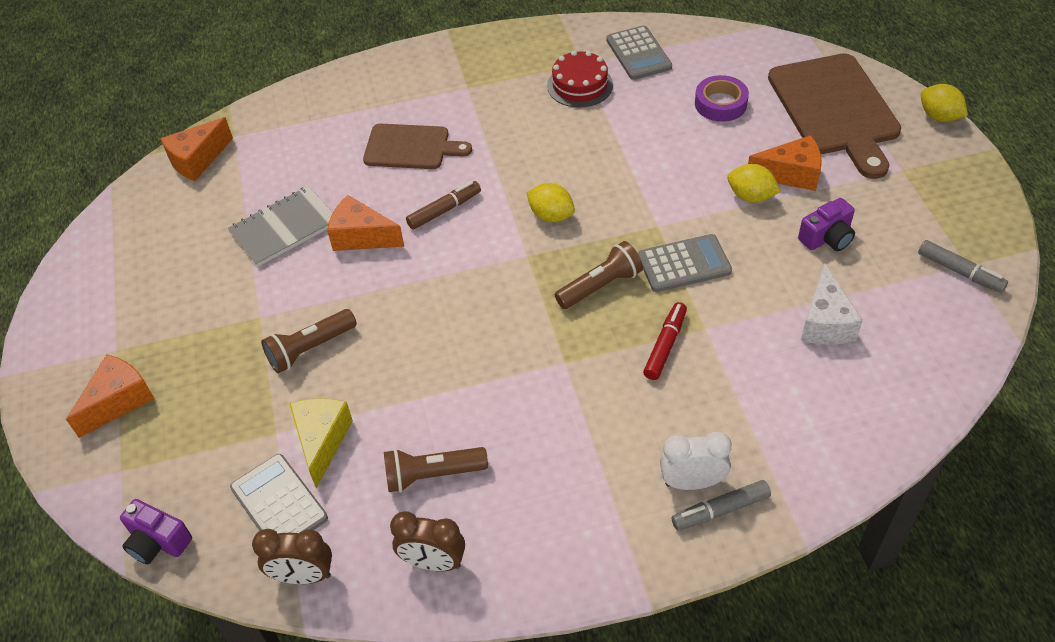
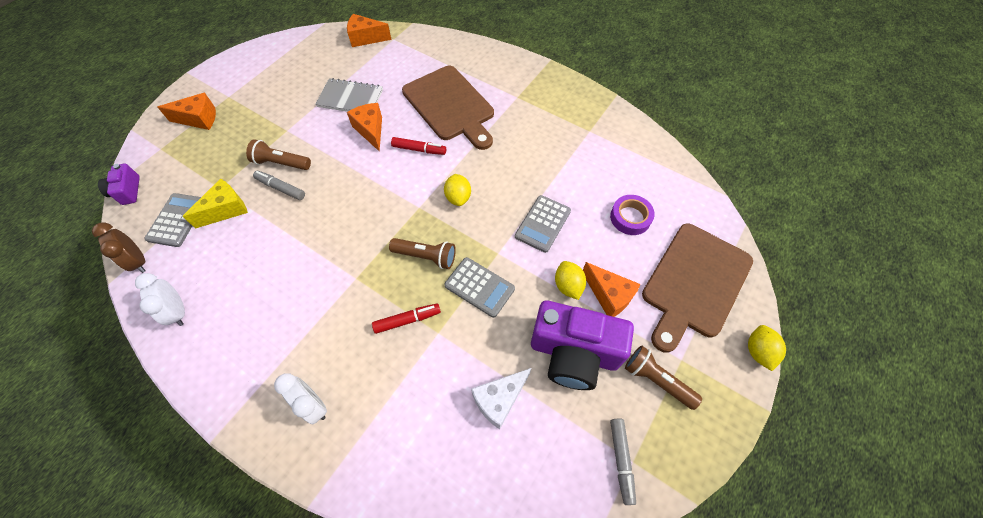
camera: 45 degrees right, 10 degrees up
brown cutting board [363,124,472,169] -> brown cutting board [402,66,494,150], size x1.64
brown flashlight [384,447,488,492] -> brown flashlight moved to [625,345,702,410]
brown clock [390,511,465,571] -> white clock [135,273,185,326]
brown marker [406,181,481,230] -> red marker [391,137,446,155]
red cake [547,50,613,108] -> none
grey calculator [606,25,672,80] -> grey calculator moved to [515,195,571,253]
grey marker [672,480,771,531] -> grey marker moved to [253,171,305,200]
purple camera [798,198,855,251] -> purple camera [531,300,634,390], size x2.07

